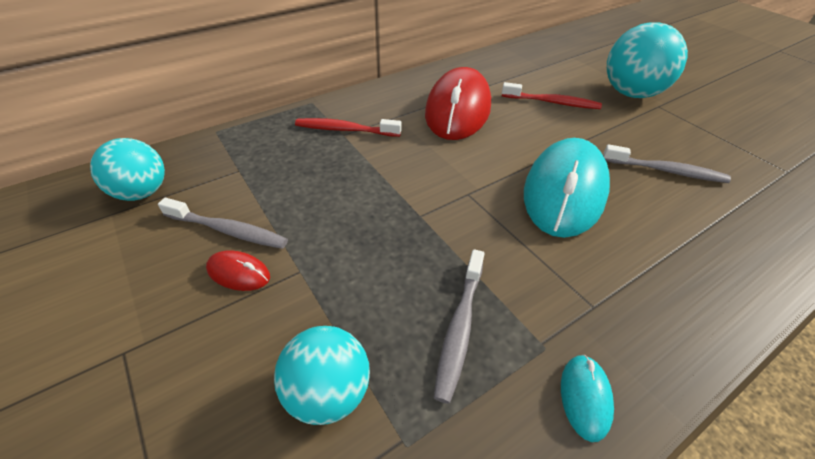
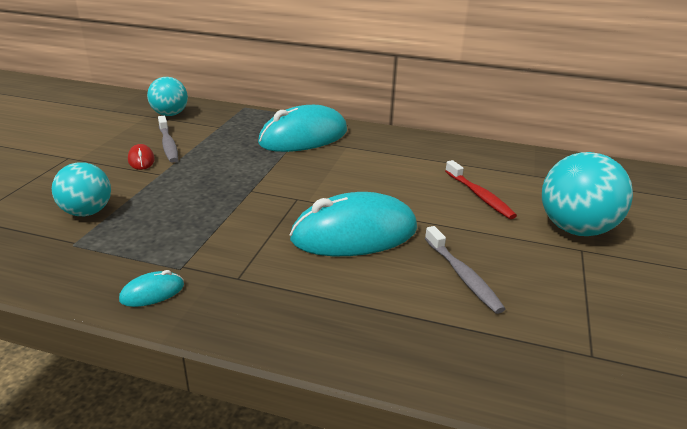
camera: 50 degrees right, 15 degrees down
red toothbrush [295,118,402,137] -> turquoise mouse [258,105,347,152]
red mouse [425,67,491,140] -> none
grey toothbrush [434,249,485,404] -> none

